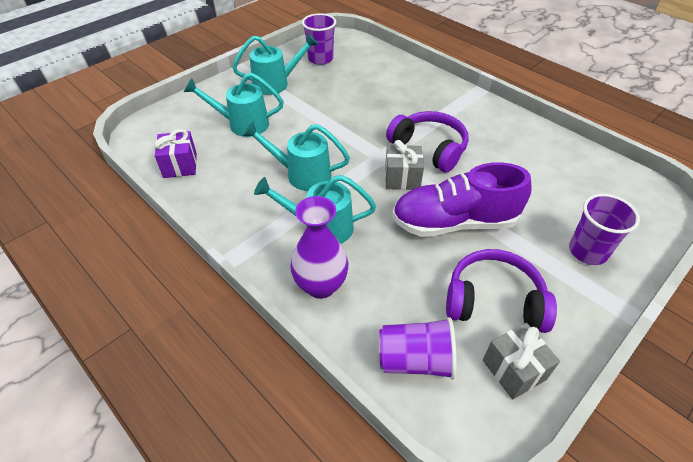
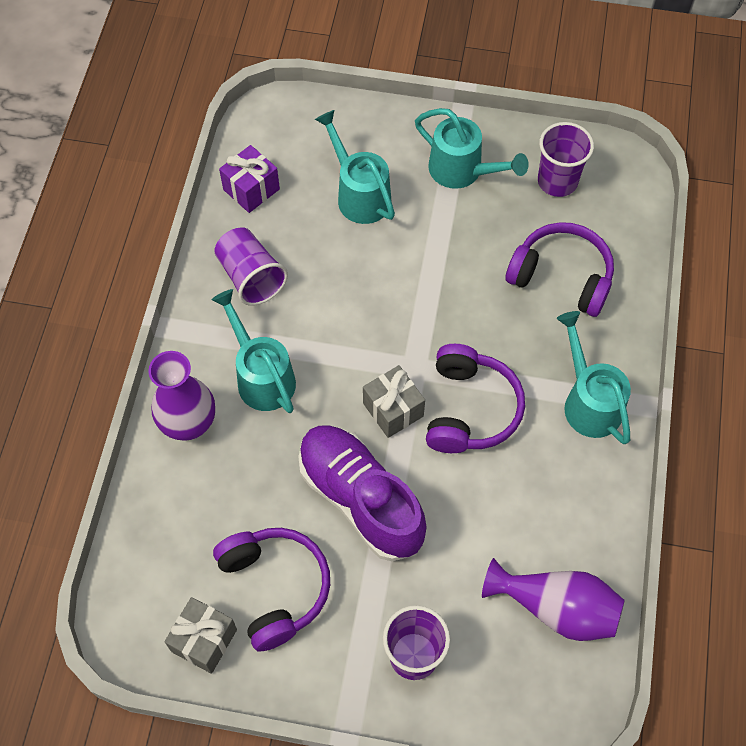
camera: 55 degrees right, 15 degrees up
turquoise watering can [242,122,350,191] -> turquoise watering can moved to [557,311,631,444]
purple cup [379,317,457,380] -> purple cup moved to [214,227,288,306]
none -> purple vase [482,558,625,641]
none -> purple headphones [506,222,614,317]

